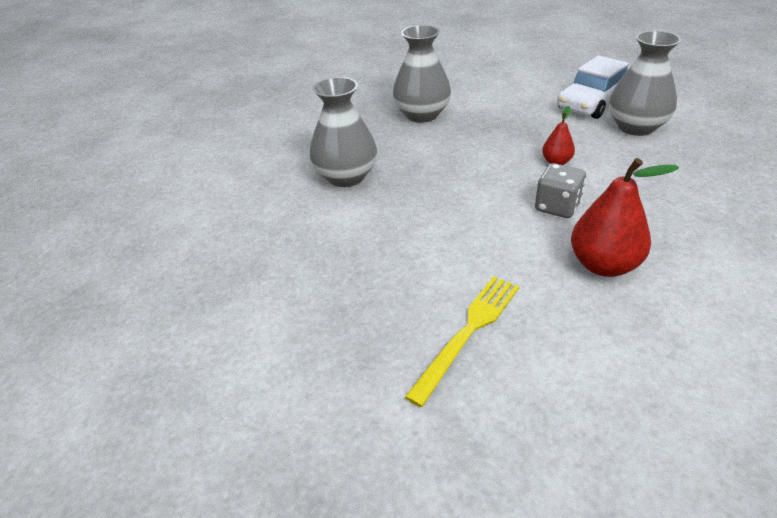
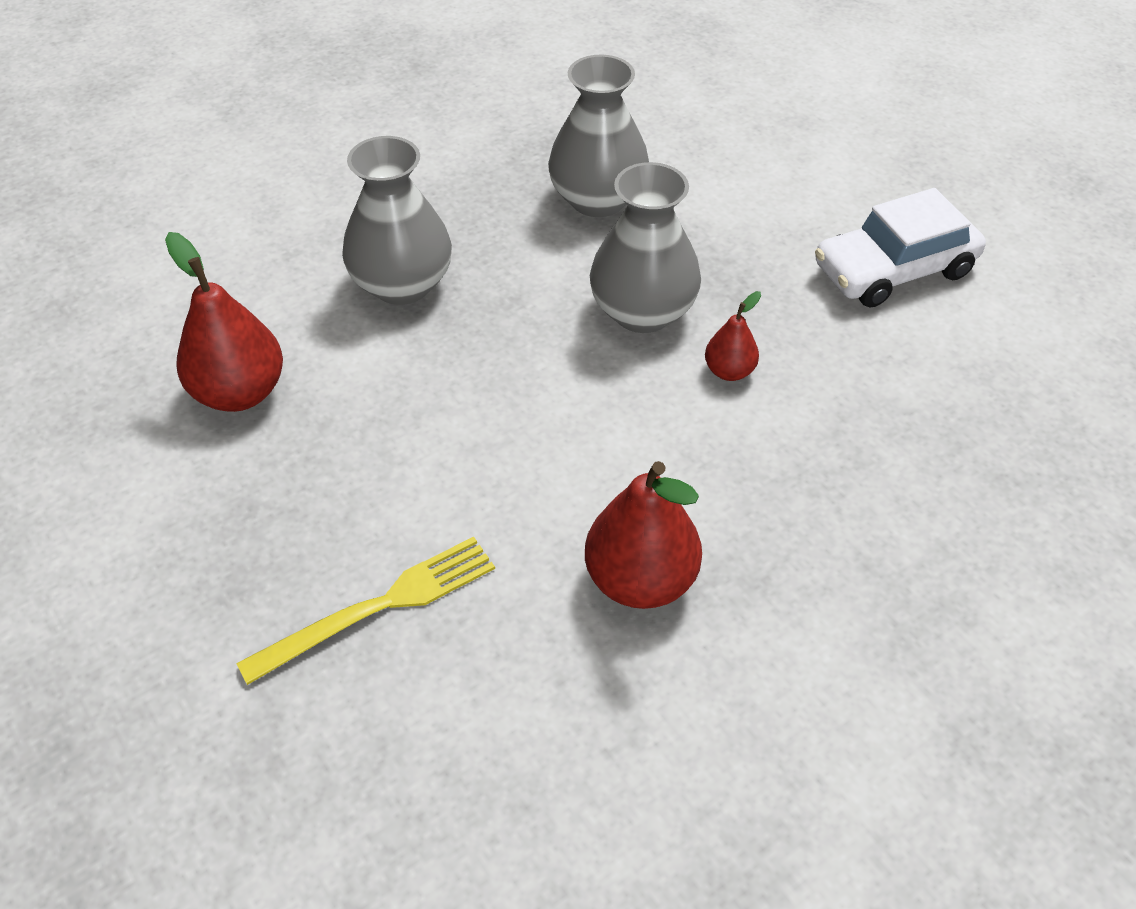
camera: 20 degrees right, 10 degrees up
grey dice [535,163,586,218] -> none
grey vase [609,30,682,136] -> grey vase moved to [590,162,701,333]
none -> red pear [165,232,283,412]

